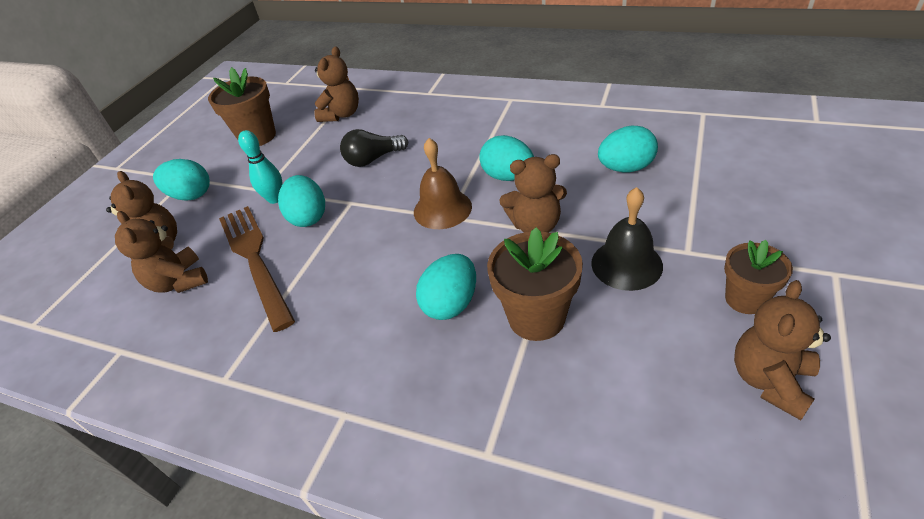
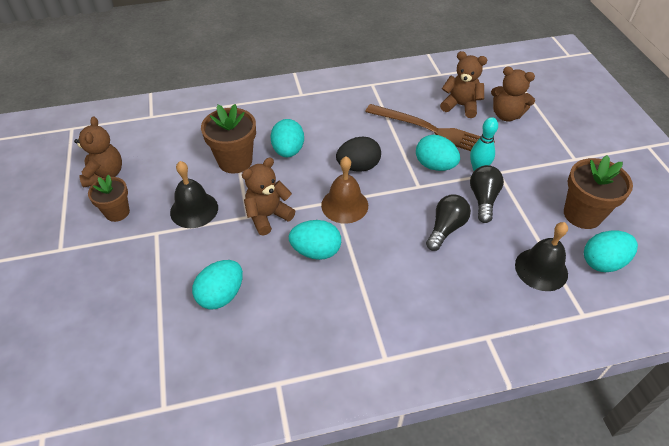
camera: 140 degrees right, 5 degrees up
turquoise egg [153,159,210,200] -> turquoise egg moved to [584,230,638,272]
brown teddy bear [314,46,359,122] -> black bell [515,222,568,291]
none -> black egg [336,137,381,172]
none -> black light bulb [470,165,504,223]

